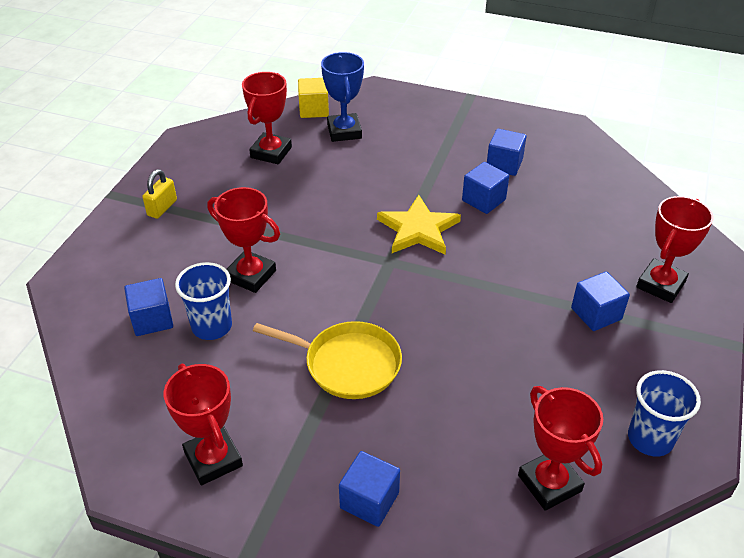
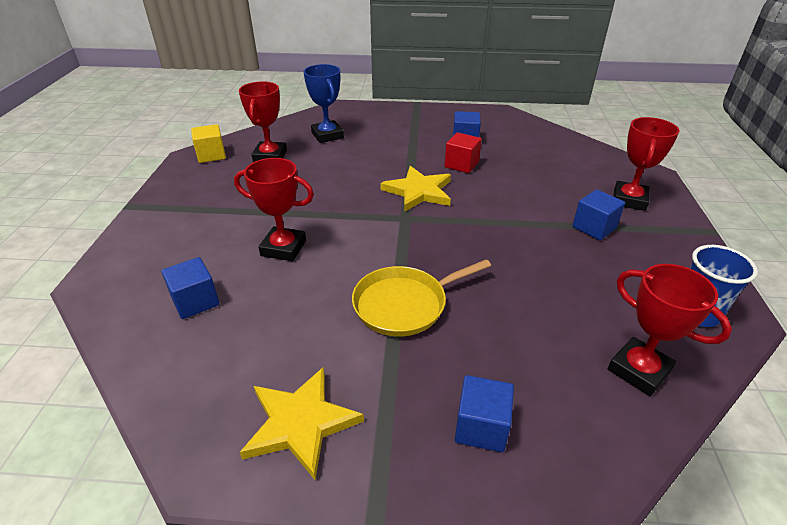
camera: 15 degrees left, 5 degrees down
yellow padlock [142,169,177,219] -> none
red trophy [163,363,243,486] -> yellow star [240,367,364,480]
blue cup [175,262,232,340] -> none
yellow pan [253,321,402,399] -> yellow pan turned 150 degrees clockwise [352,259,491,337]
yellow cube [298,78,329,118] -> yellow cube moved to [191,124,226,163]
blue cube [462,162,509,214] -> red cube [445,133,482,173]

